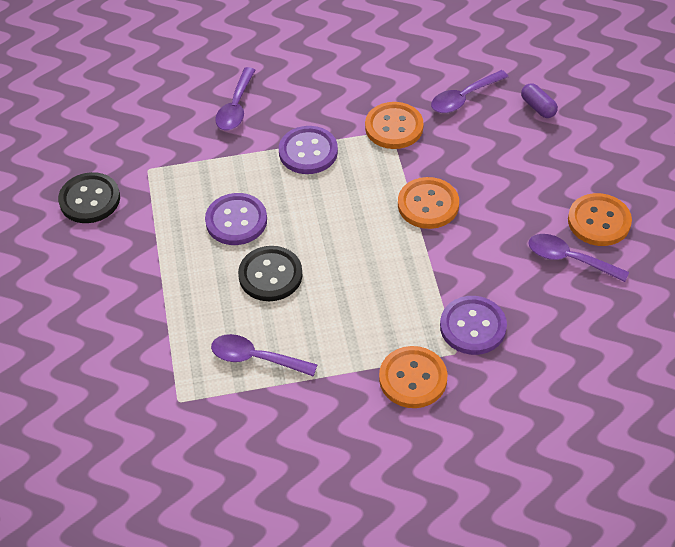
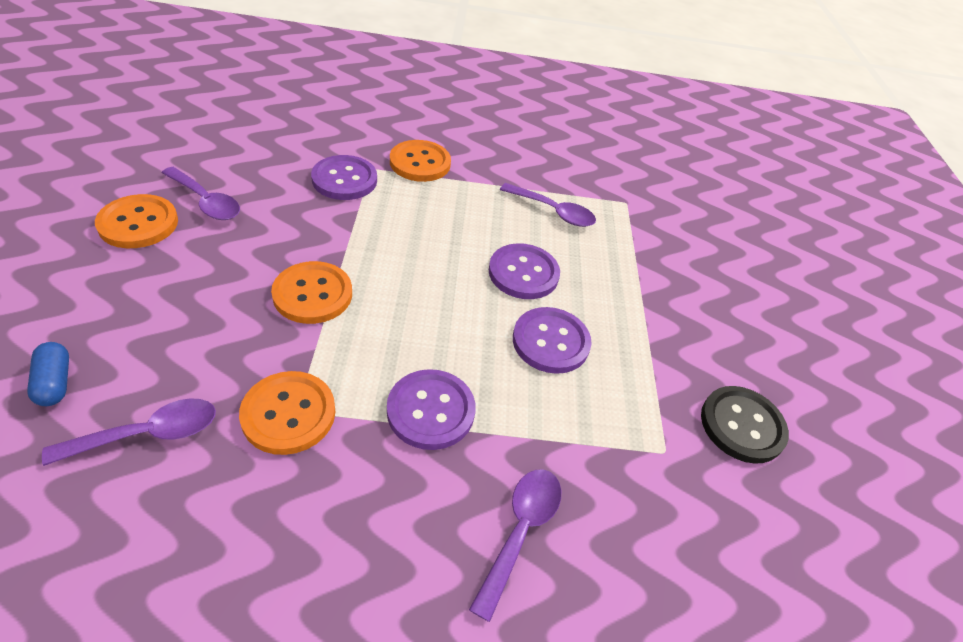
camera: 175 degrees left, 5 degrees down
black button [238,246,303,301] -> purple button [489,243,560,299]
purple capsule [521,83,558,118] -> blue capsule [27,342,69,406]

